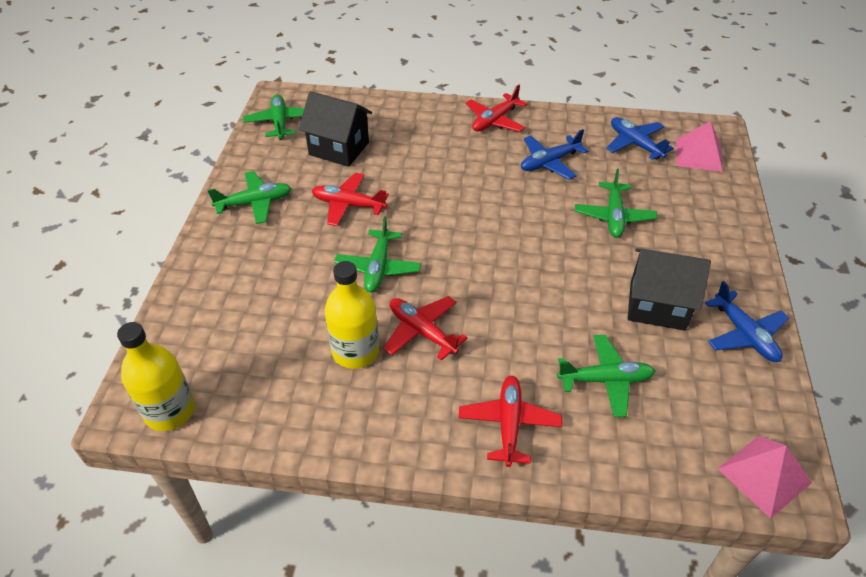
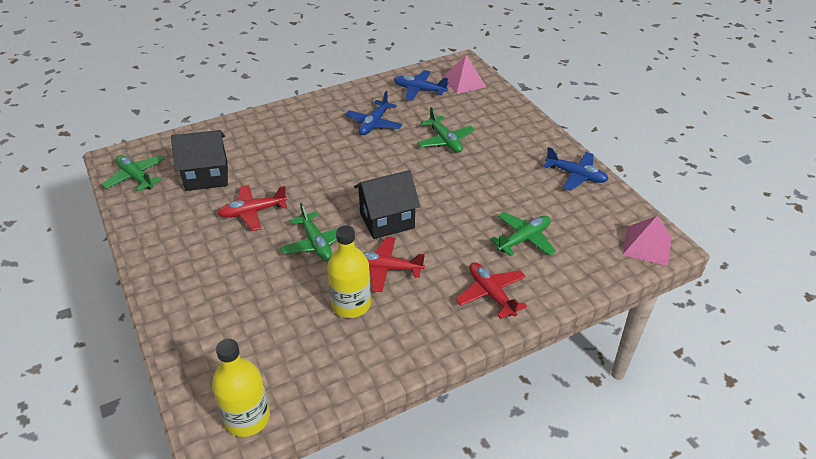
camera: 35 degrees left, 5 degrees down
green plane [208,171,292,224] -> none
red plane [465,85,527,132] -> none
black house [628,248,711,331] -> black house moved to [354,170,420,239]

